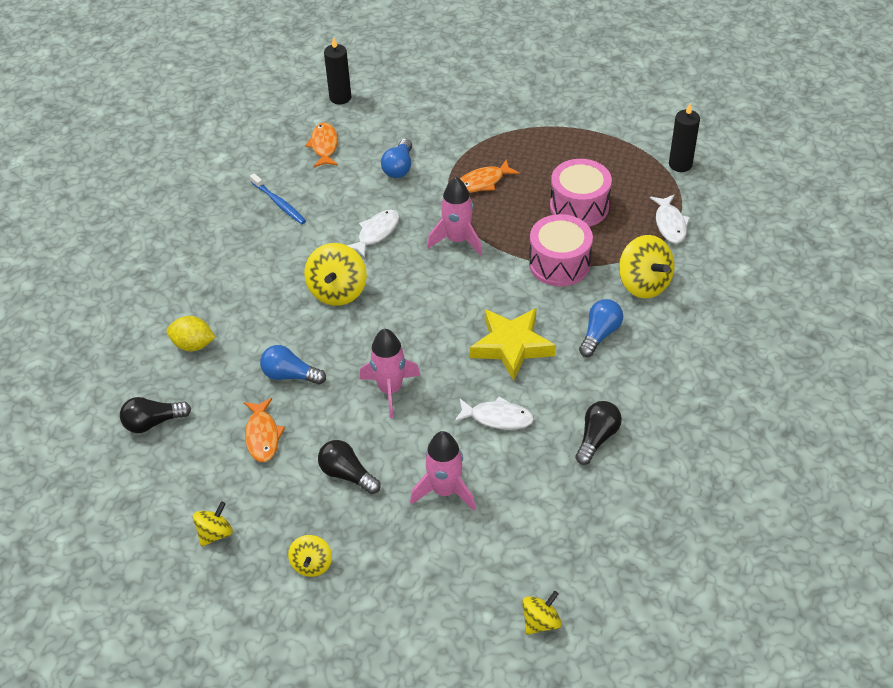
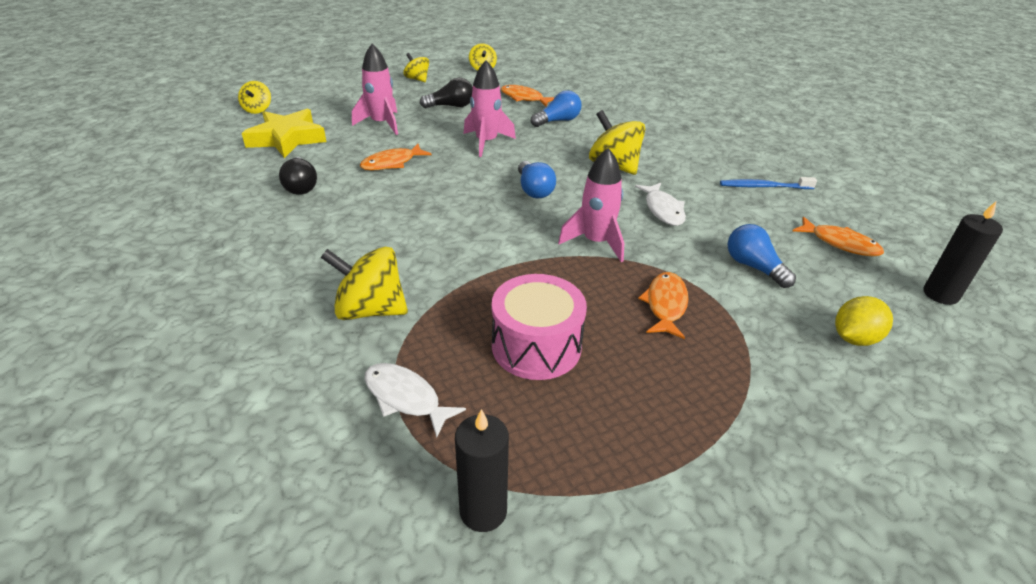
camera: 130 degrees right, 10 degrees down
black light bulb [120,397,191,433] -> none
yellow lemon [166,316,215,351] -> yellow lemon moved to [835,296,893,346]
white fish [454,396,534,430] -> orange fish [360,144,431,170]
yellow star [470,308,556,381] -> yellow star moved to [242,109,326,158]
pink drum [529,214,593,286] -> none
blue light bulb [579,299,623,357] -> blue light bulb moved to [518,161,556,198]

